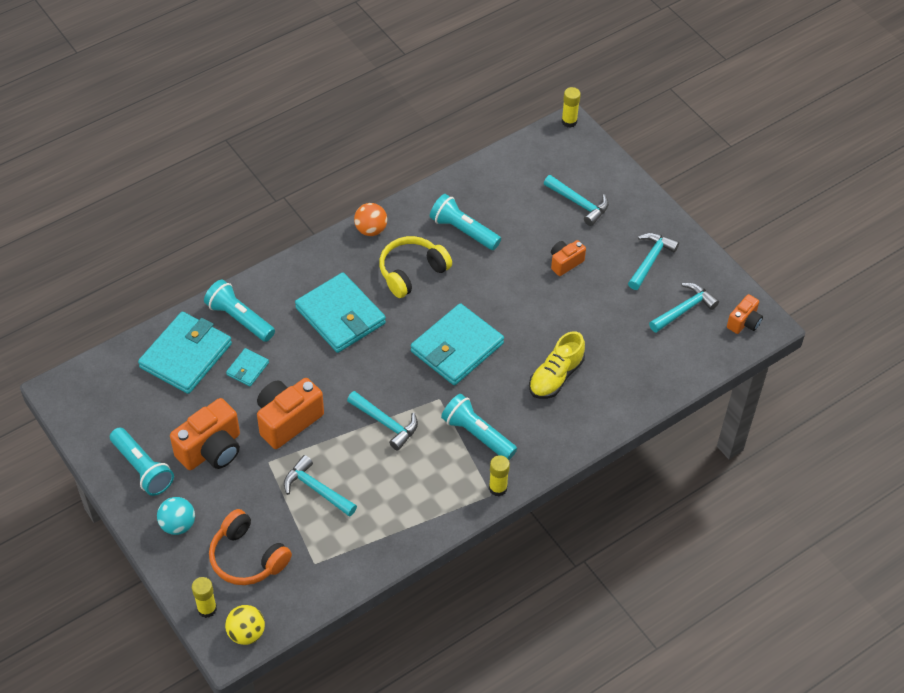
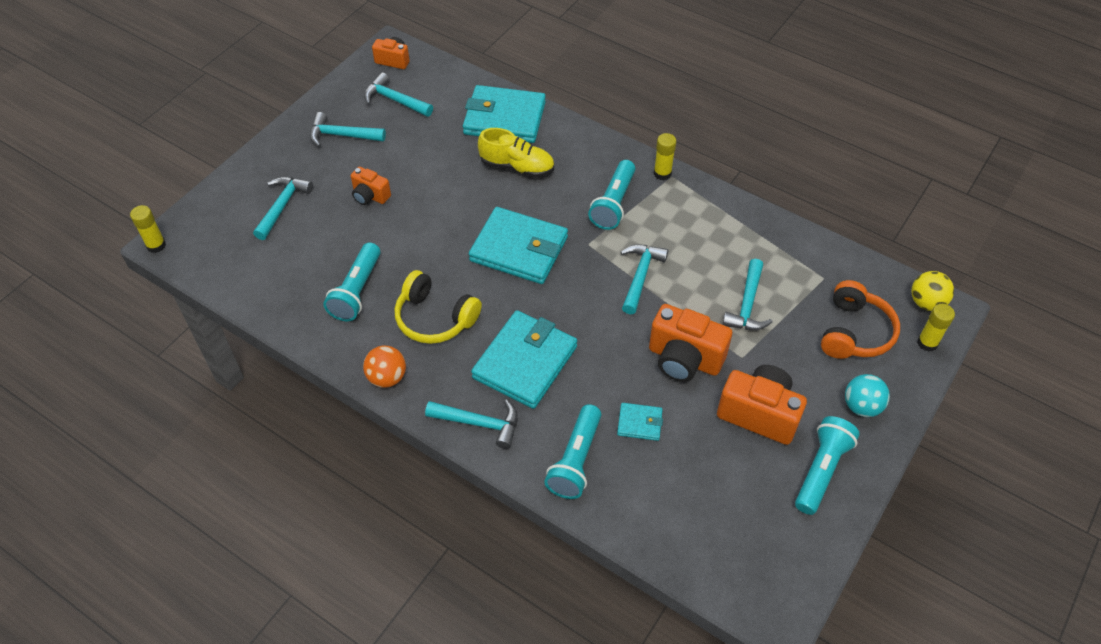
camera: 110 degrees left, 0 degrees up
turquoise wallet [138,311,232,394] -> turquoise wallet moved to [463,85,546,143]
none -> turquoise hammer [425,399,518,449]

